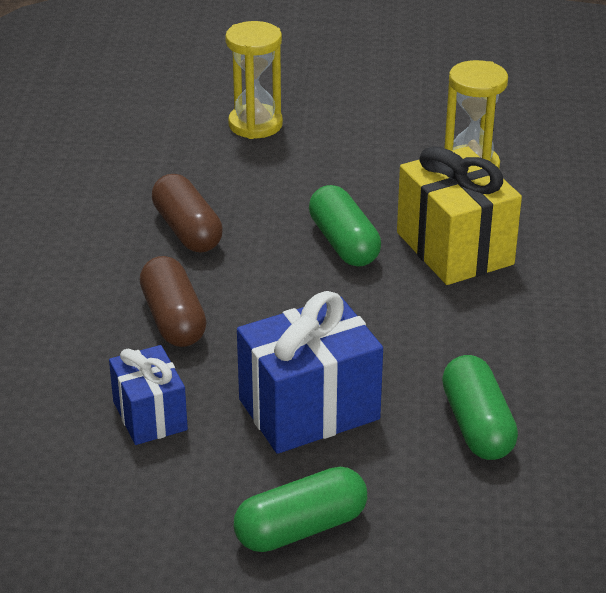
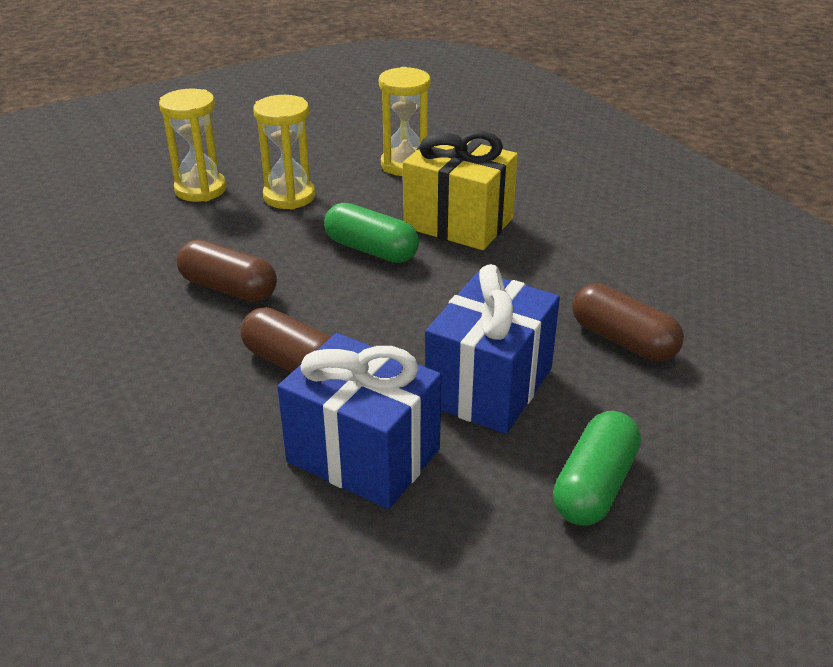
camera: 35 degrees left, 0 degrees up
blue gift [109,345,188,445] -> blue gift [277,333,442,509], size x1.64
green capsule [442,355,518,460] -> brown capsule [572,283,684,362]
none -> yellow hourglass [253,95,315,210]

